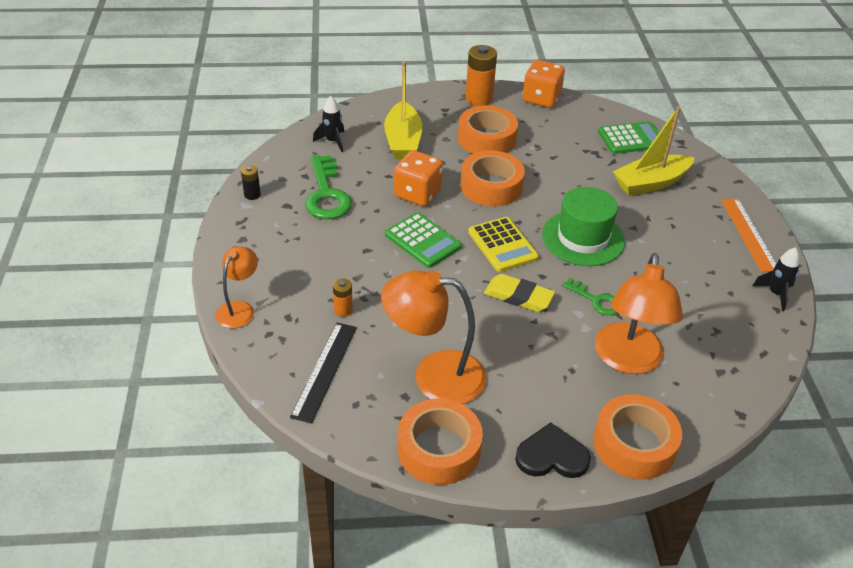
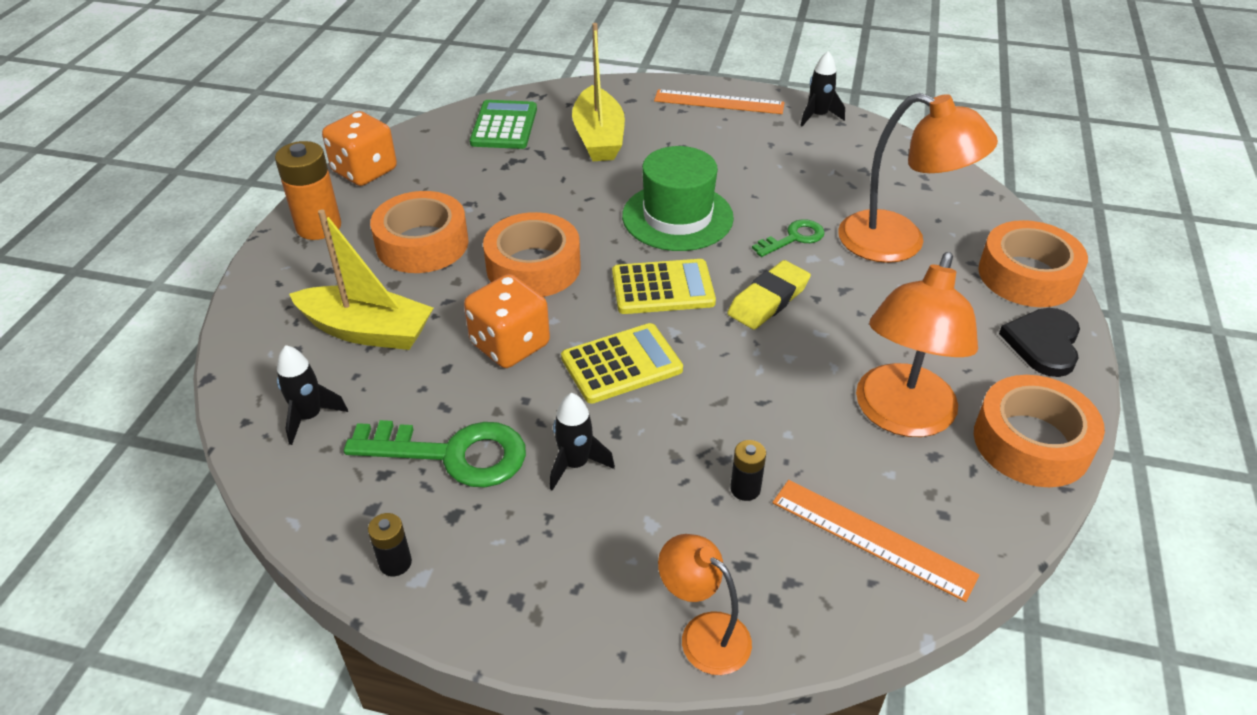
camera: 70 degrees left, 0 degrees up
black ruler [290,323,357,424] -> orange ruler [772,480,979,602]
orange battery [333,278,353,317] -> black battery [730,440,766,501]
green calculator [385,213,462,268] -> yellow calculator [561,323,683,404]
none -> black rocket [550,393,615,491]

